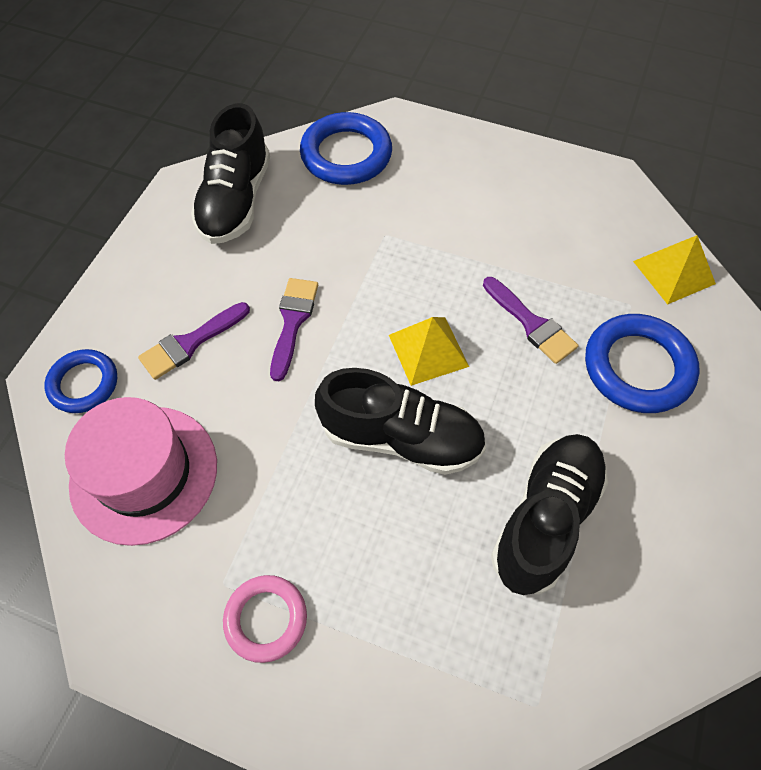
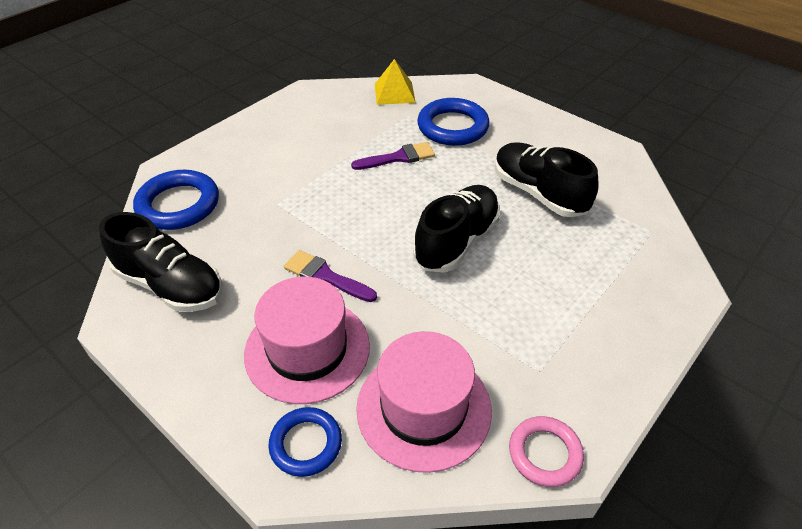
camera: 70 degrees left, 15 degrees down
purple brush [138,302,250,380] -> pink hat [244,277,370,404]
pink ring [223,575,307,663] -> pink ring moved to [509,416,584,487]
yellow pyramid [389,317,469,386] -> none

